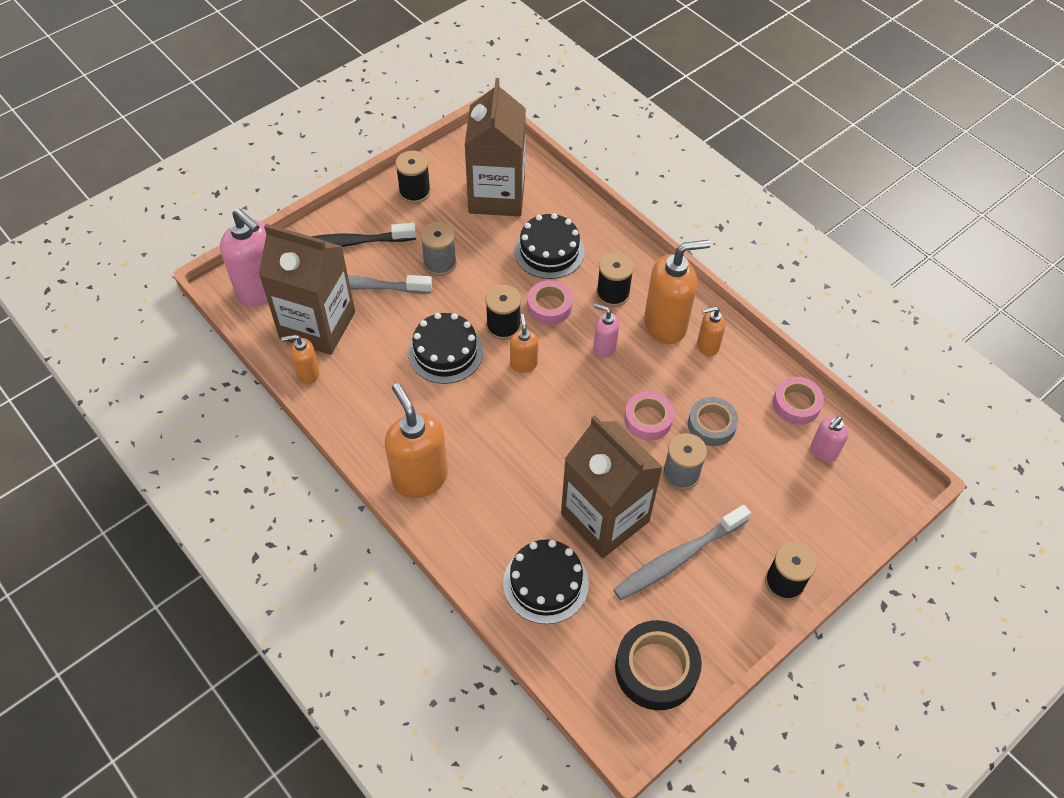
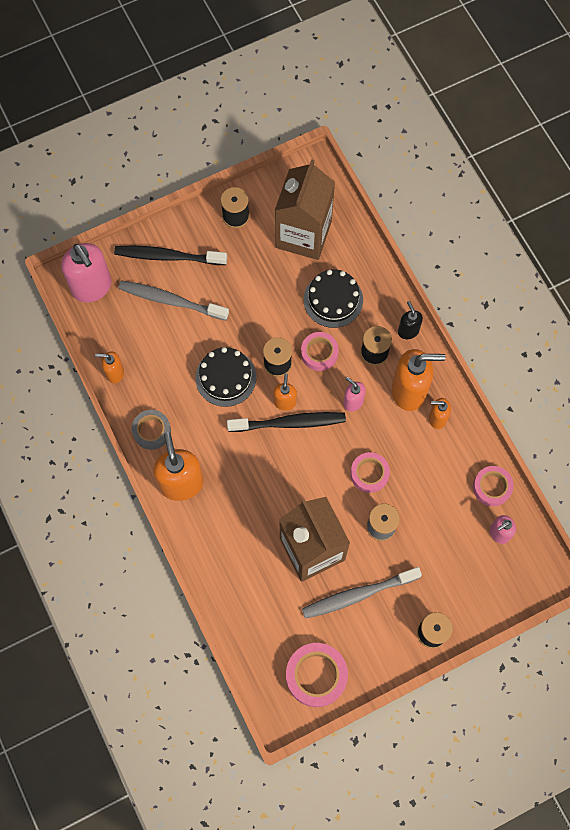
camera: 15 degrees right, 15 degrees up
brown carton [259,224,355,355] -> none
grey spool [420,222,457,276] -> none
black cake [503,539,589,624] -> none
black tape [615,620,702,710] -> pink tape [286,643,348,707]
grey tape [688,397,738,446] -> grey tape moved to [132,410,171,450]
none -> black toothbrush [227,412,346,432]
none -> black soap dispenser [398,301,423,339]

